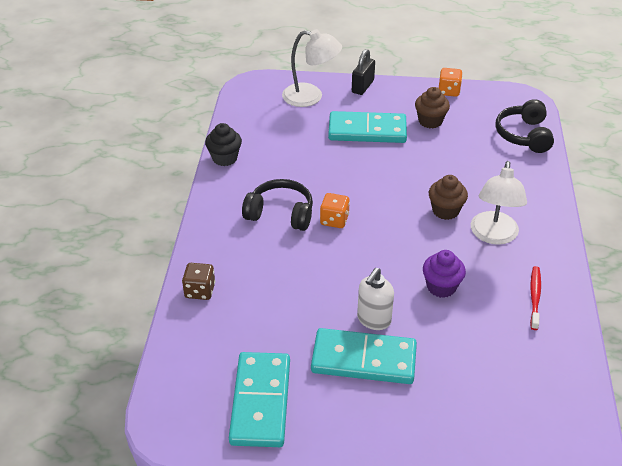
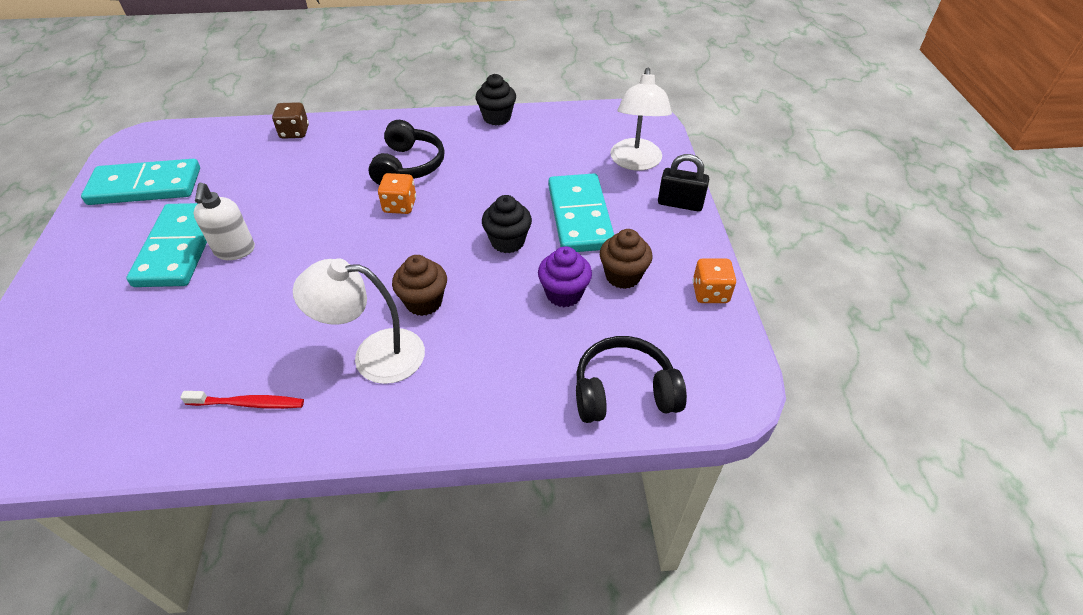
camera: 80 degrees right, 5 degrees up
white soap dispenser [357,268,394,330] -> white soap dispenser turned 120 degrees counterclockwise [193,183,255,260]
purple cupcake [423,250,466,298] -> purple cupcake moved to [538,246,592,307]
none -> black cupcake [482,195,532,253]

